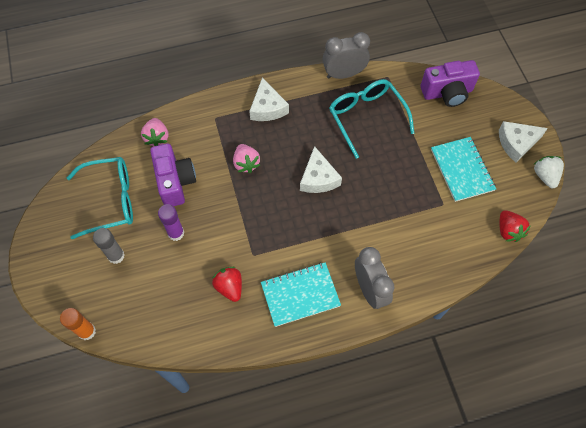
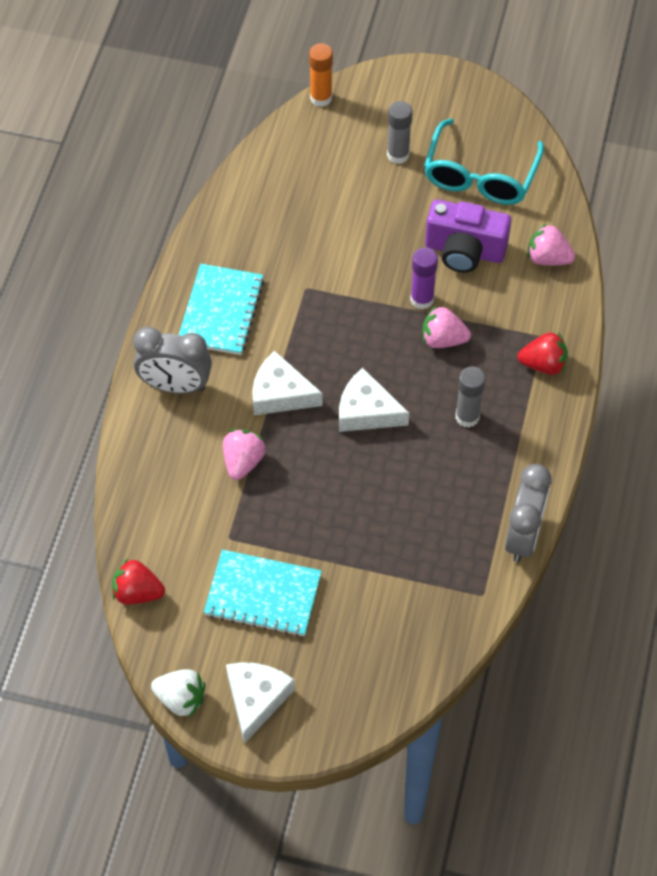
camera: 120 degrees right, 5 degrees down
purple glue stick [158,204,184,241] -> purple glue stick moved to [410,247,438,309]
red strawberry [212,267,242,302] -> red strawberry moved to [518,332,568,375]
white cheese [249,77,289,121] -> white cheese moved to [252,351,323,415]
turquoise glasses [329,79,414,159] -> none
purple camera [421,60,480,107] -> none
none -> pink strawberry [223,429,266,480]
none -> grey glue stick [455,366,486,427]

